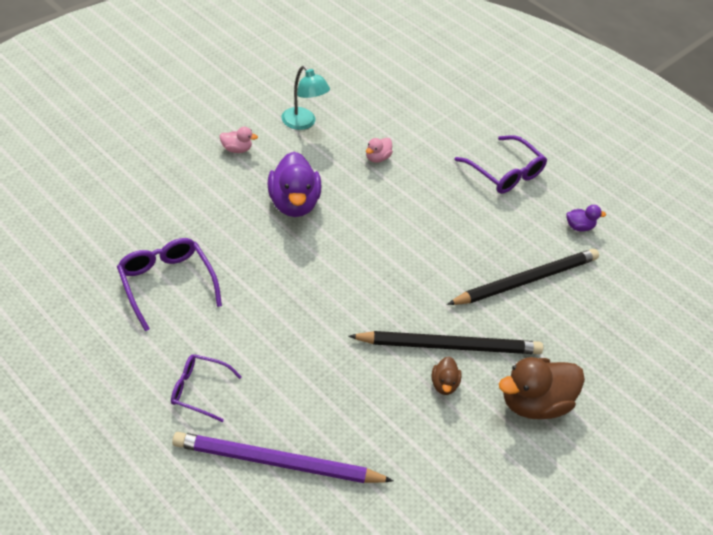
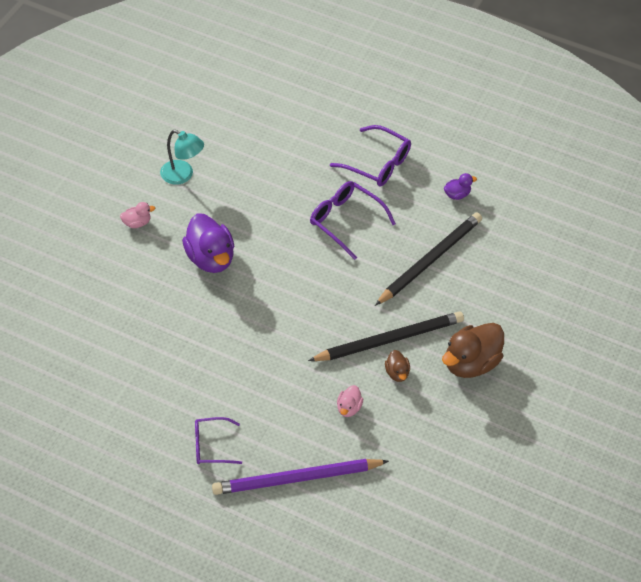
camera: 15 degrees left, 5 degrees up
purple glasses [117,238,222,331] -> purple glasses moved to [310,181,396,260]
pink duck [366,138,393,163] -> pink duck moved to [337,385,363,417]

